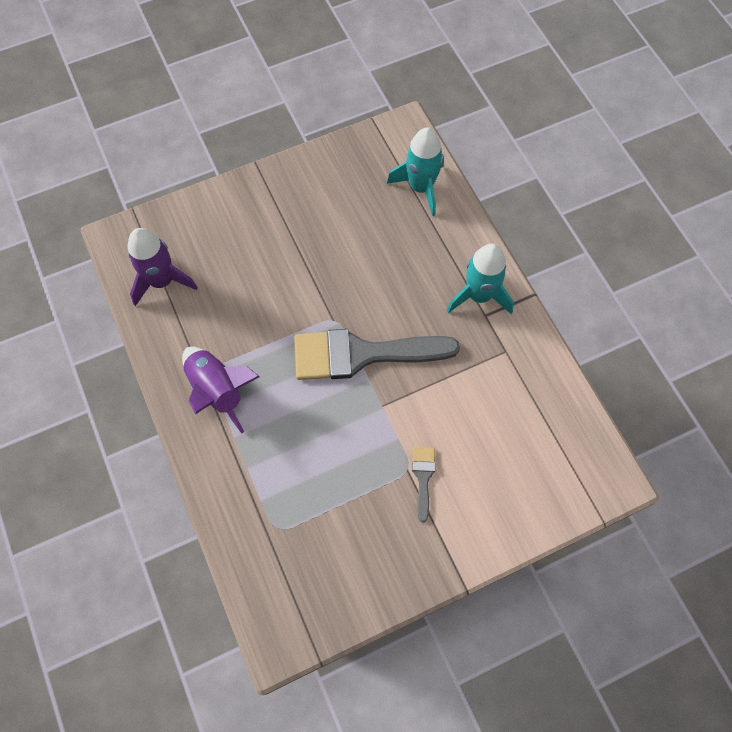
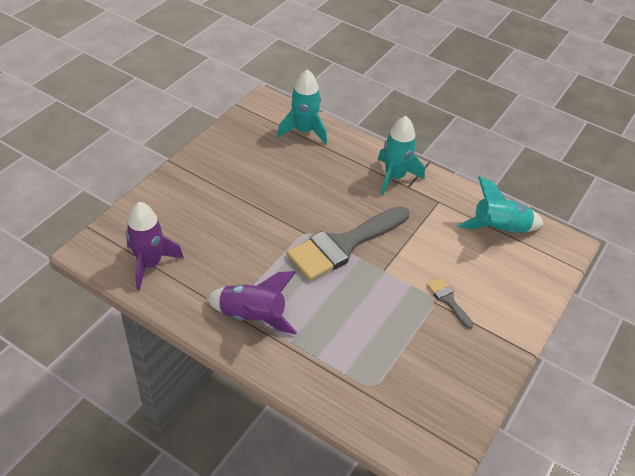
camera: 35 degrees left, 20 degrees down
none -> turquoise rocket [457,176,544,233]

